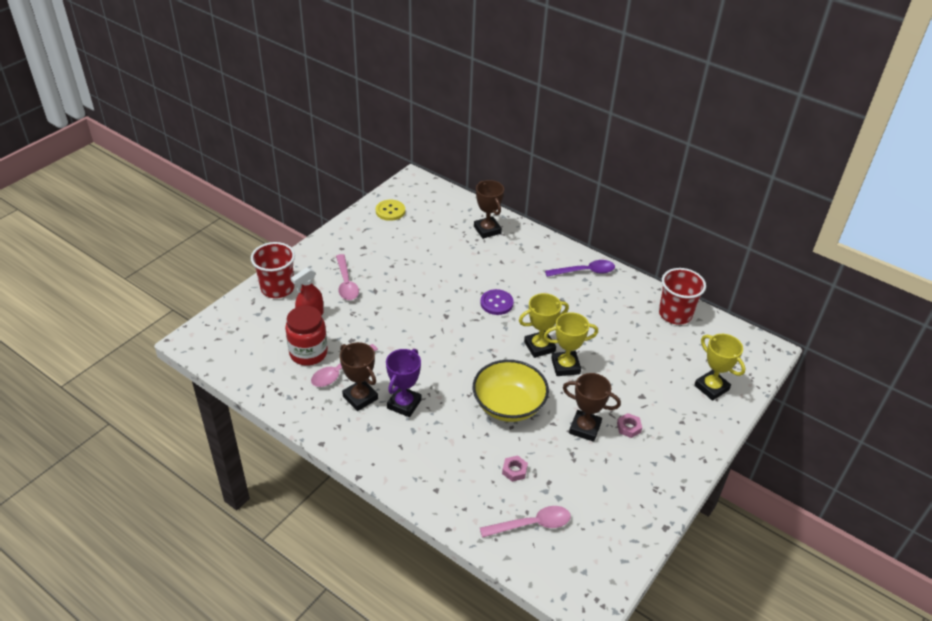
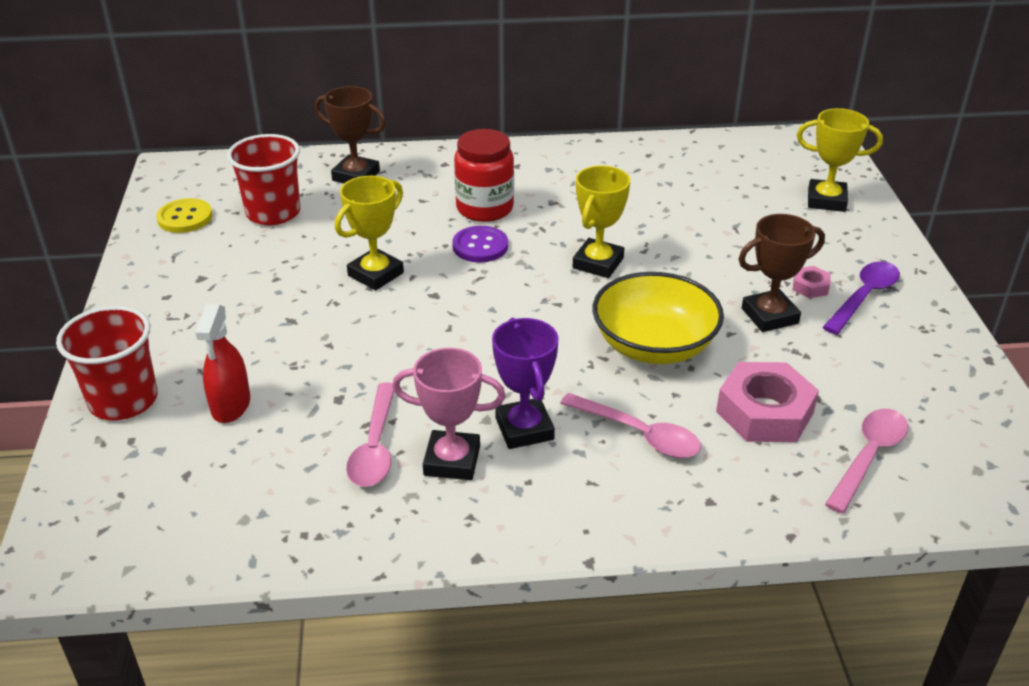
camera: 40 degrees left, 5 degrees down
red jar [285,306,328,366] -> red jar moved to [454,129,514,222]
pink spoon [336,254,359,300] -> pink spoon moved to [560,393,701,458]
brown trophy [340,342,378,411] -> pink trophy [392,348,506,480]
pink nut [502,455,528,482] -> pink nut [716,362,819,442], size x2.13
yellow trophy [544,312,598,376] -> yellow trophy moved to [335,176,404,290]
purple spoon [545,260,615,277] -> purple spoon moved to [823,261,900,335]
red cup [659,268,706,325] -> red cup moved to [227,134,300,225]

